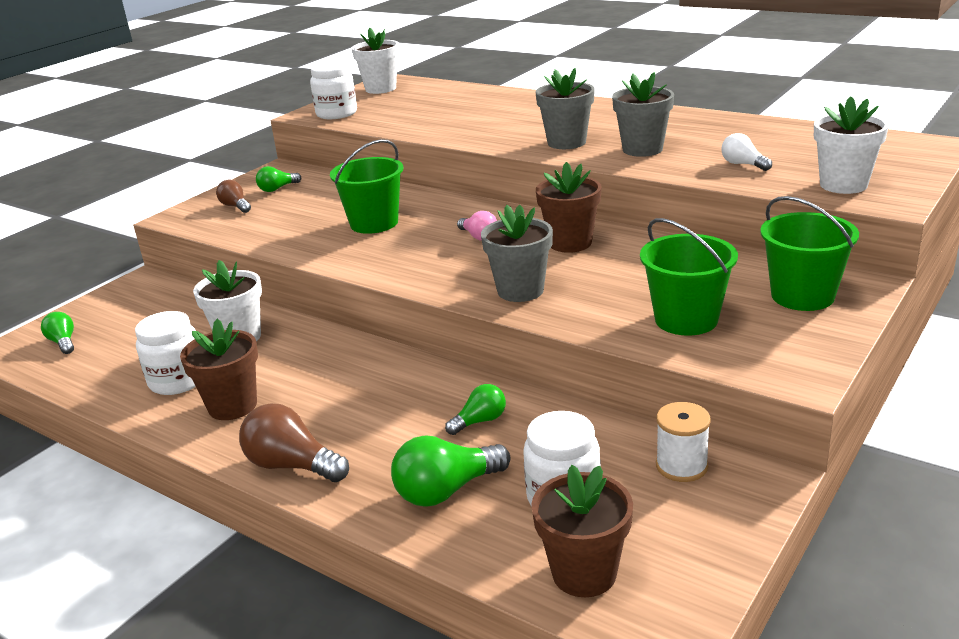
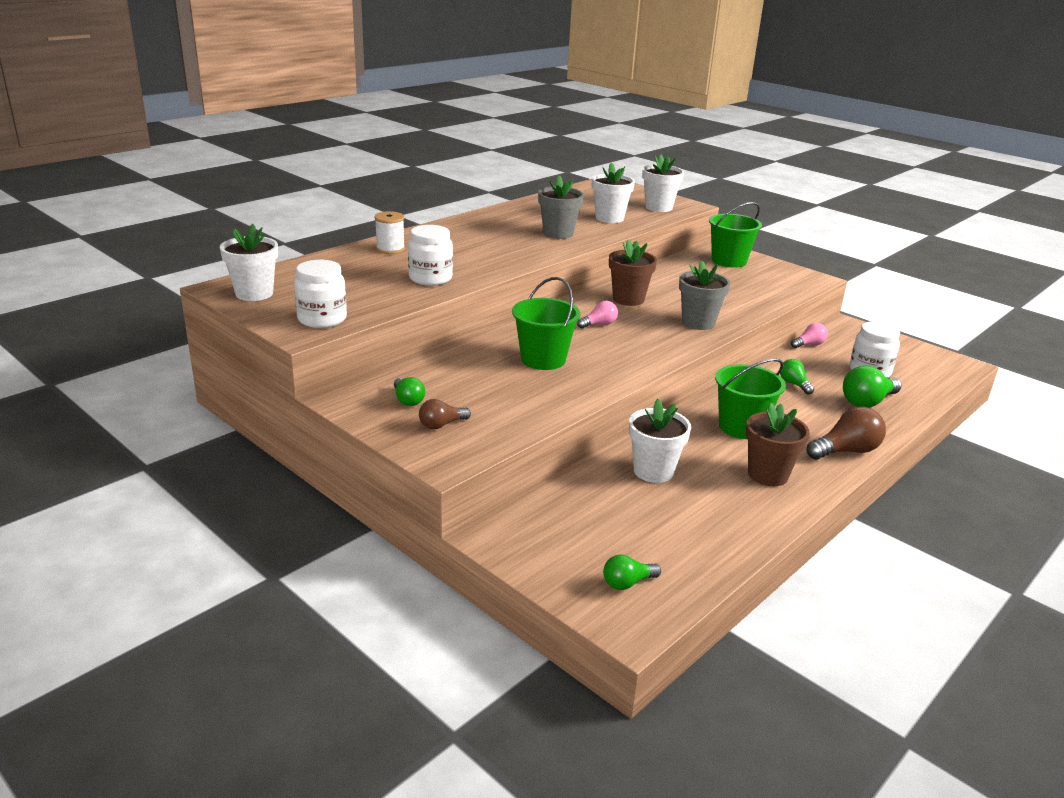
camera: 85 degrees left, 0 degrees up
white jar [135,311,196,395] -> white jar moved to [408,225,453,286]
brown light bulb [239,403,349,482] -> brown light bulb turned 150 degrees counterclockwise [806,407,886,460]
green light bulb [391,436,510,507] -> green light bulb turned 75 degrees clockwise [843,366,902,408]
brown flower pot [531,465,633,597] -> none
grey flower pot [536,68,595,149] -> none
green bucket [640,218,738,336] -> green bucket moved to [715,358,786,439]
white spool [656,402,711,482] -> white spool moved to [374,211,405,254]
white light bulb [722,133,772,171] -> white flower pot [592,162,635,223]
none -> pink light bulb [791,323,828,348]

